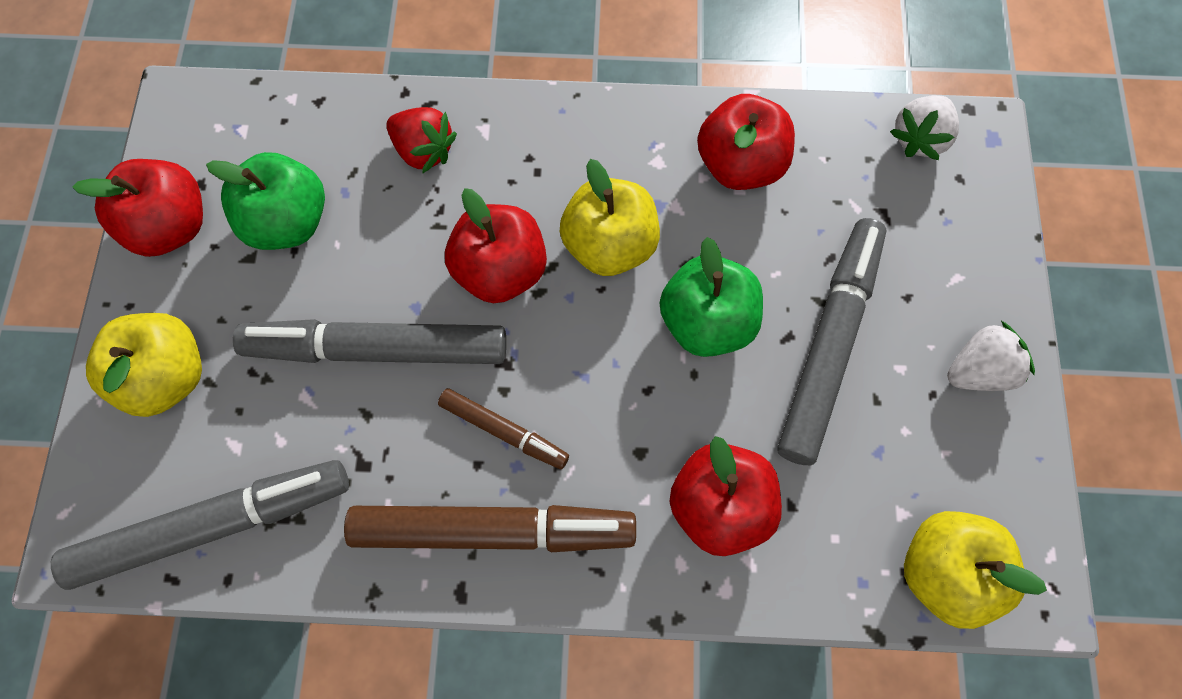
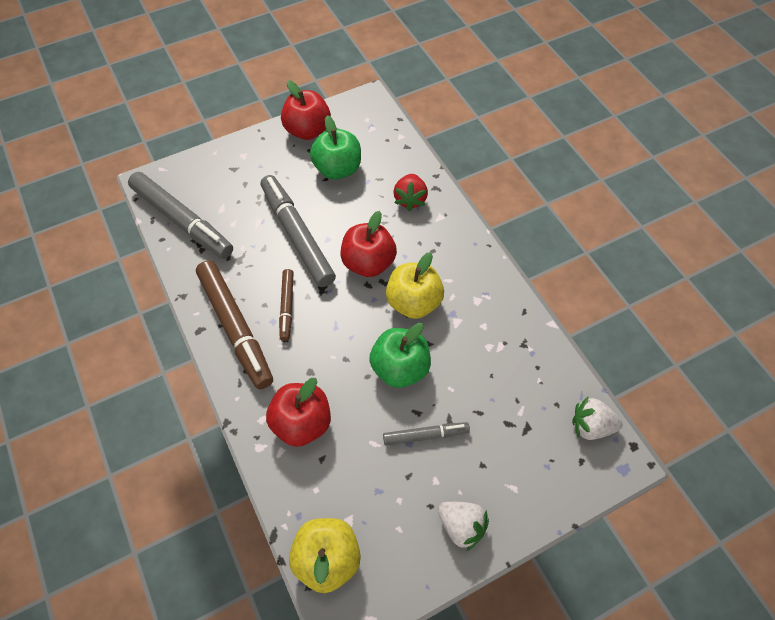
camera: 60 degrees right, 10 degrees down
yellow apple [86,313,202,417] -> none
red apple [697,94,795,190] -> none
grey marker [777,218,887,465] -> grey marker [383,422,470,445], size x0.52

